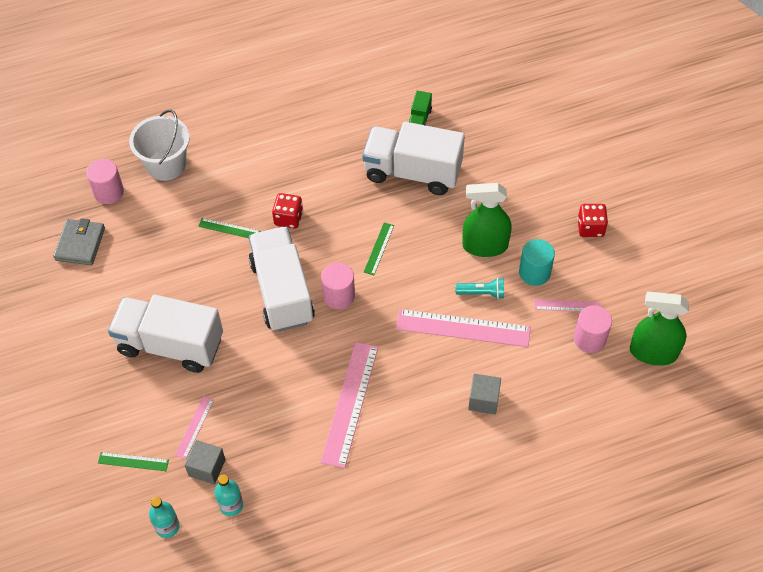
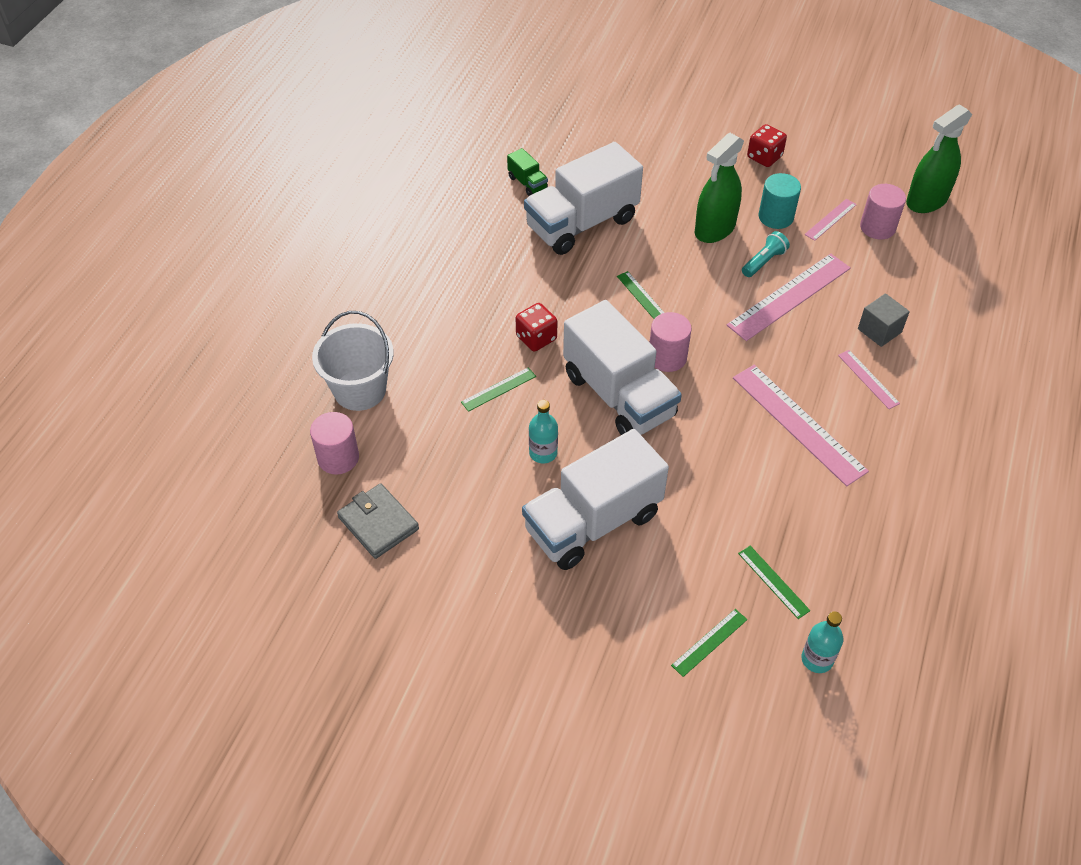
camera: 50 degrees left, 5 degrees down
pink ruler [175,396,214,459] -> pink ruler moved to [838,350,900,409]
grey cube [185,440,226,484] -> green ruler [738,546,810,619]
turquoise bottle [215,475,243,516] -> turquoise bottle moved to [529,400,558,464]
white truck [249,226,315,332] -> white truck turned 150 degrees counterclockwise [563,300,682,435]

